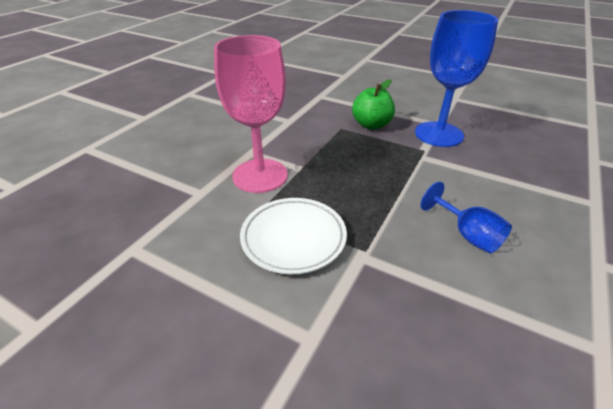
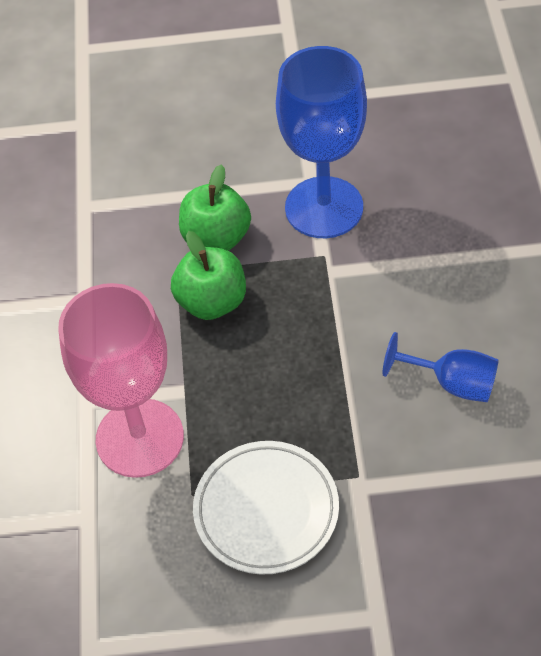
camera: 30 degrees left, 15 degrees up
none -> green apple [171,231,246,320]

